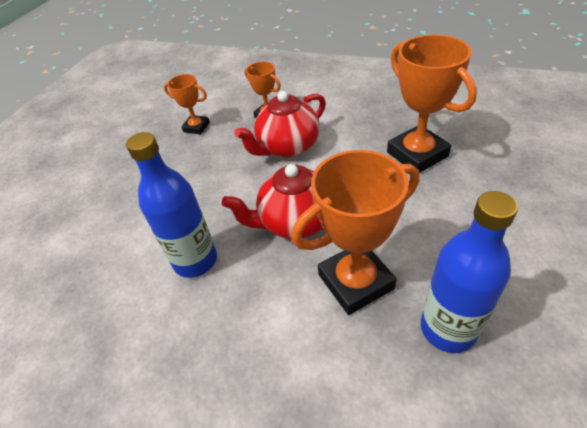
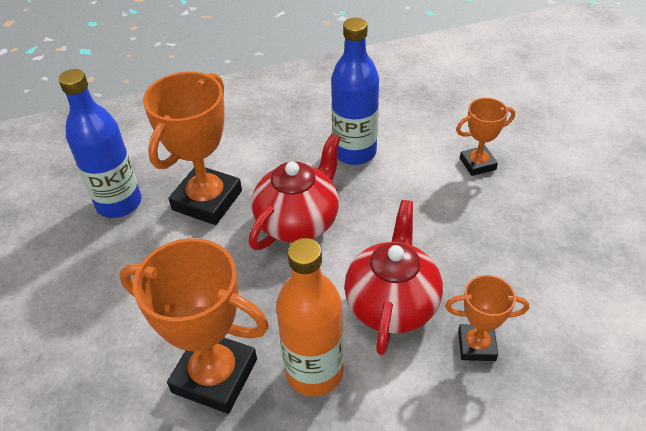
camera: 140 degrees right, 0 degrees up
orange trophy [164,74,210,135] -> orange trophy moved to [456,98,515,176]
none -> orange bottle [276,238,344,397]

